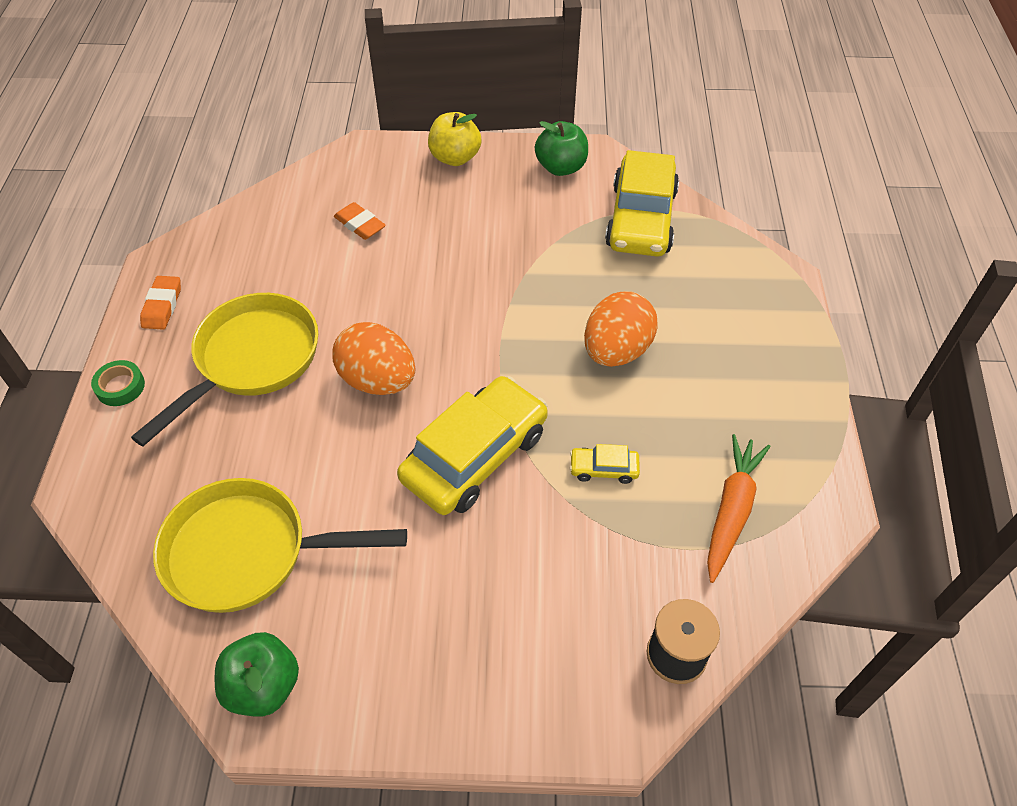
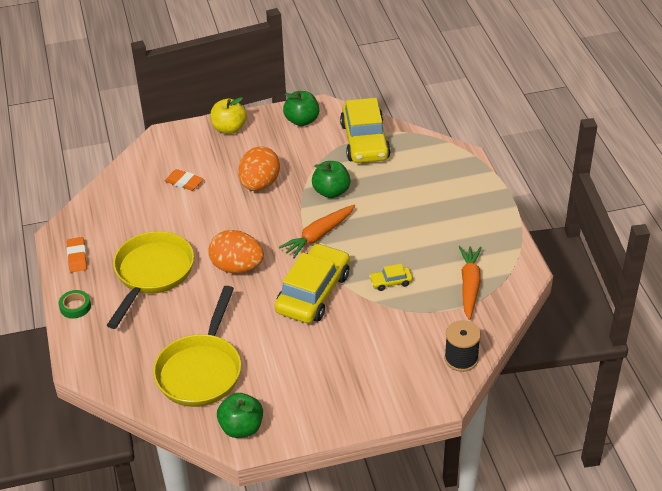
camera: 15 degrees left, 10 degrees down
yellow pan [153,478,407,613] -> yellow pan turned 60 degrees counterclockwise [153,286,241,407]
orange egg [584,291,658,367] -> orange egg moved to [238,146,280,191]
none -> orange carrot [279,205,355,259]
none -> green apple [312,161,351,198]

